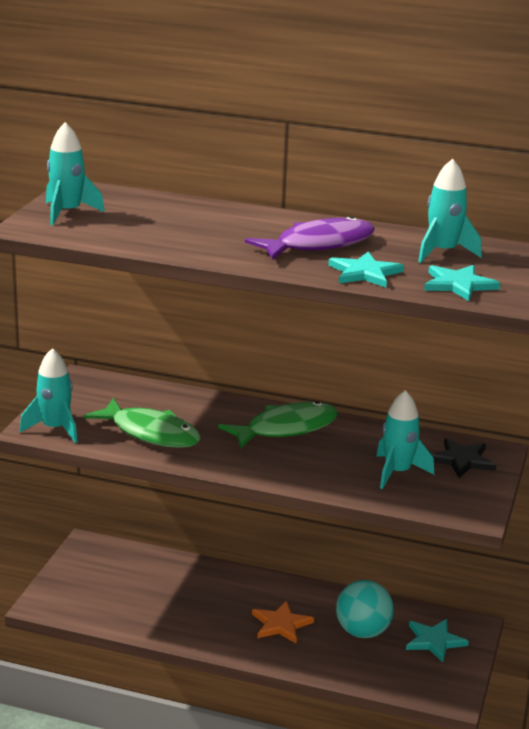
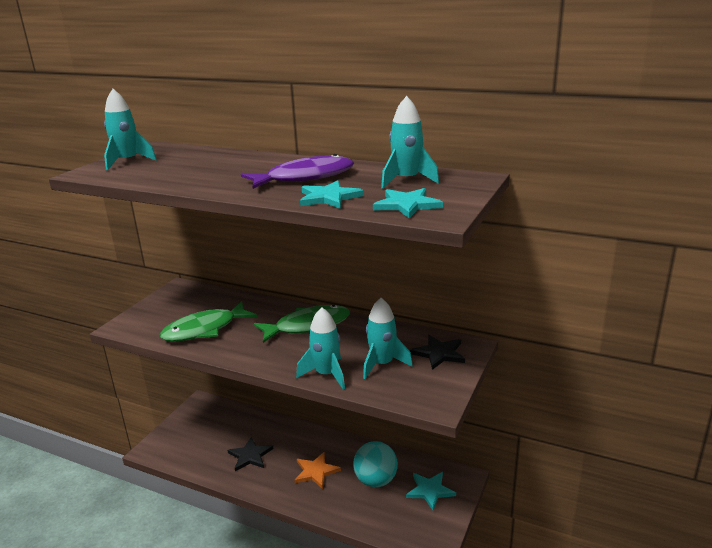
camera: 10 degrees right, 0 degrees up
turquoise rocket [20,348,78,443] -> turquoise rocket moved to [296,307,345,390]
green fish [84,398,201,448] -> green fish turned 105 degrees clockwise [160,301,257,342]
none -> black star [228,438,274,471]

